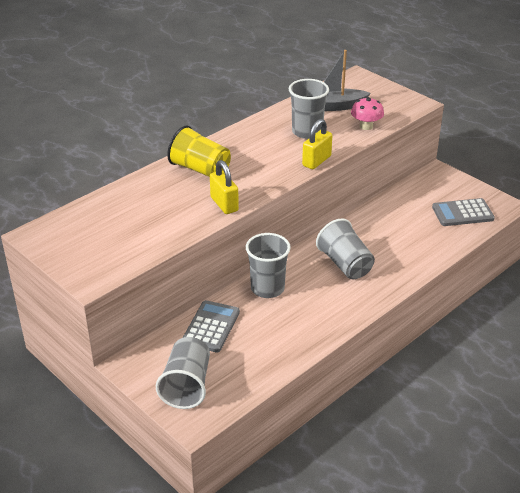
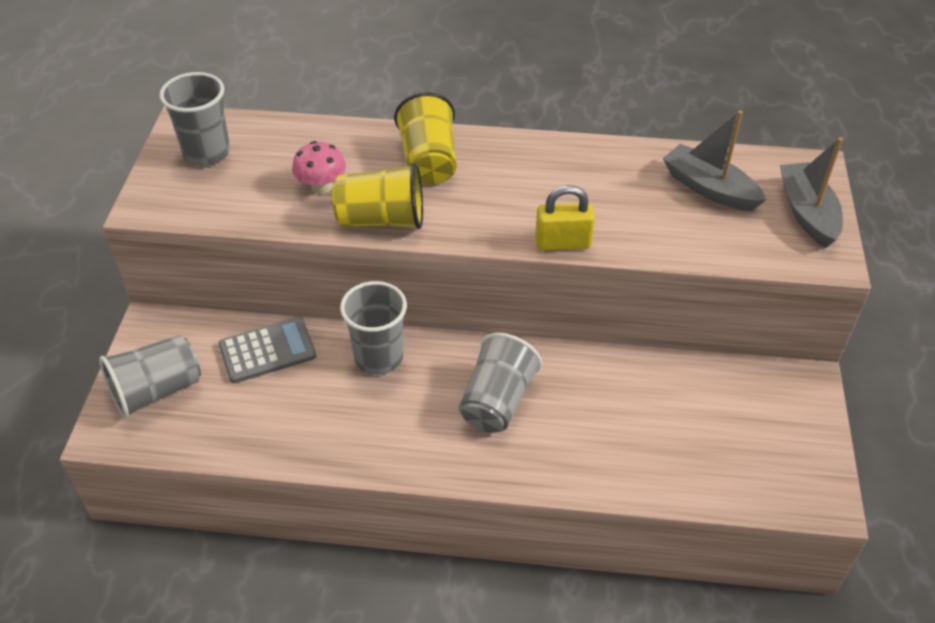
camera: 50 degrees right, 10 degrees up
yellow padlock [210,160,239,214] -> yellow cup [332,163,423,229]
grey cup [289,79,329,139] -> grey cup moved to [159,72,230,166]
pink mushroom [351,97,384,130] -> pink mushroom moved to [292,141,346,194]
grey calculator [432,198,495,226] -> none
none -> grey boat [780,137,843,248]

